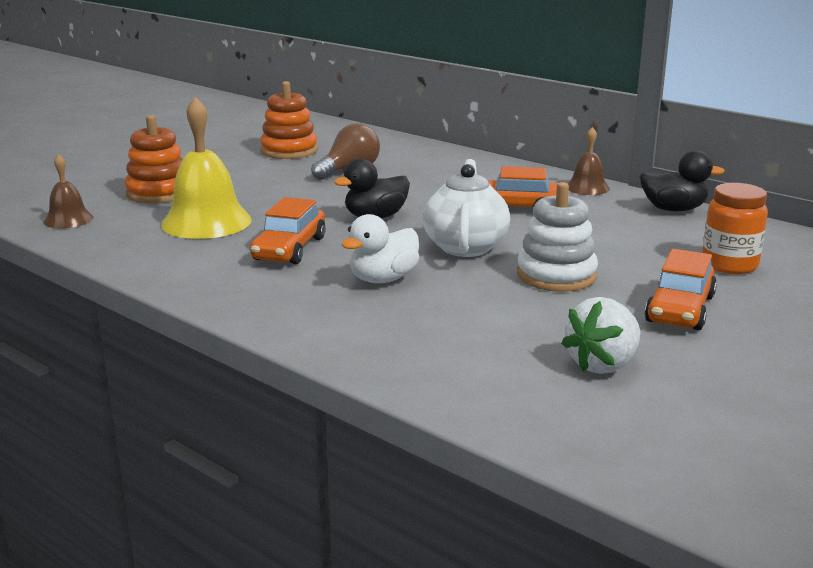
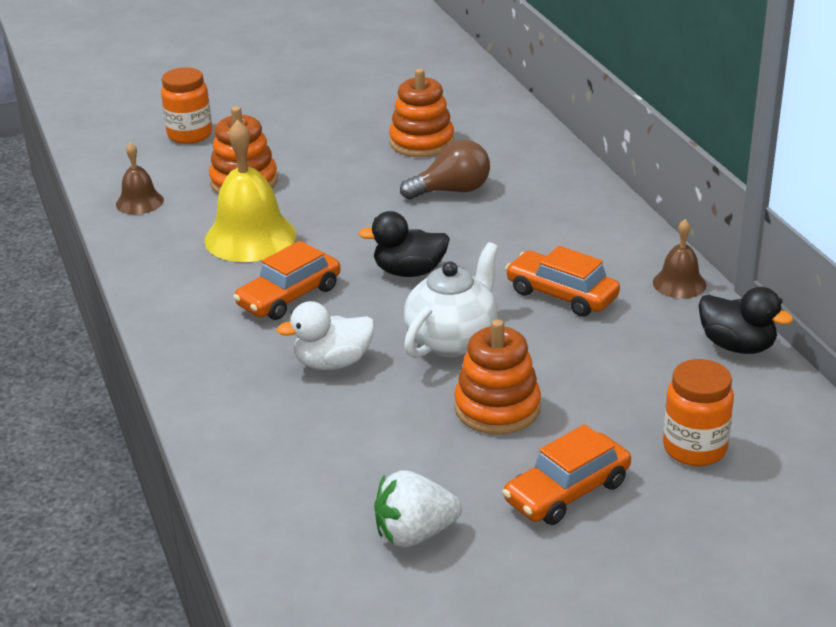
camera: 30 degrees right, 10 degrees up
white stacking toy [517,182,598,292] -> orange stacking toy [454,319,541,435]
none -> orange jar [161,67,212,144]

